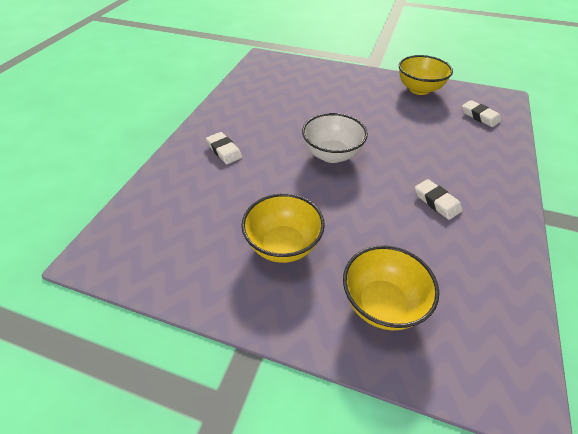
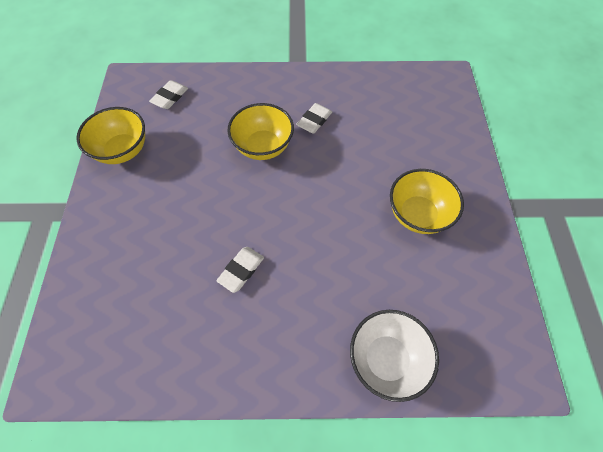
camera: 110 degrees left, 15 degrees up
white eraser [206,132,242,164] -> white eraser moved to [216,247,264,293]
white bowl [302,113,368,163] -> white bowl moved to [350,310,439,402]
yellow bowl [343,245,439,330] -> yellow bowl moved to [227,103,294,160]

